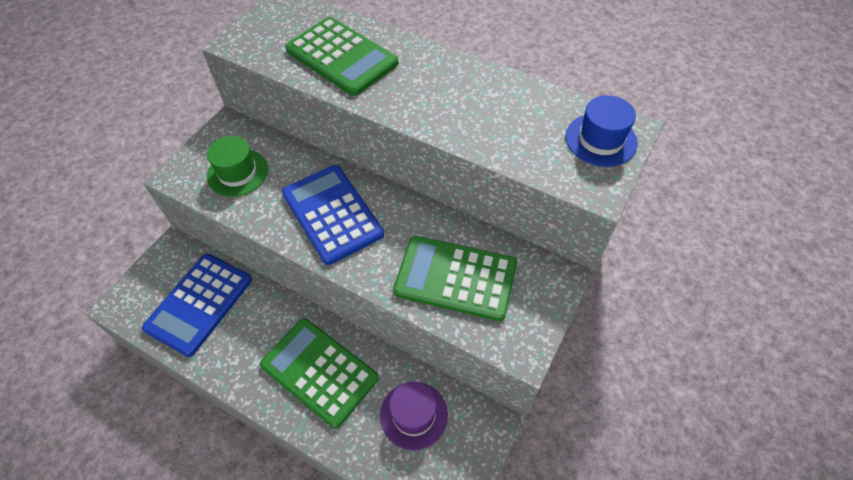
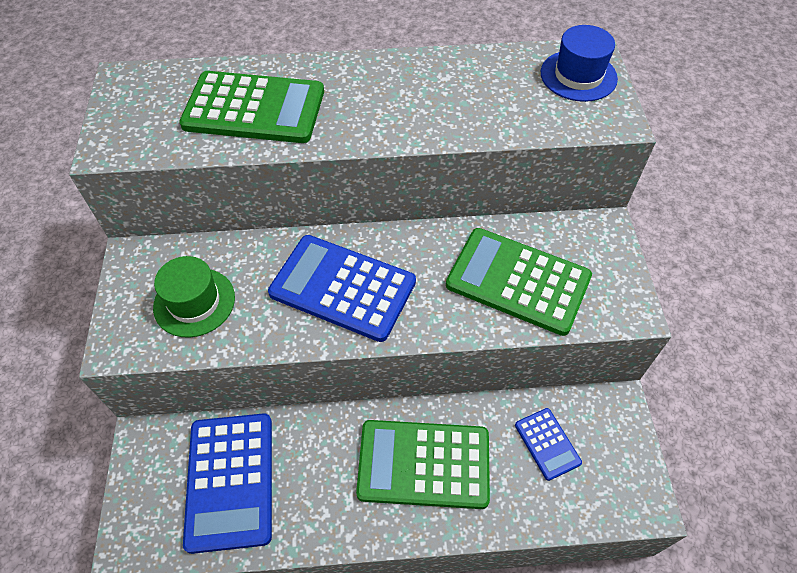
camera: 35 degrees left, 0 degrees up
purple hat [380,382,448,450] -> blue calculator [515,408,582,481]
green calculator [393,236,517,321] -> green calculator turned 45 degrees clockwise [446,228,592,336]

